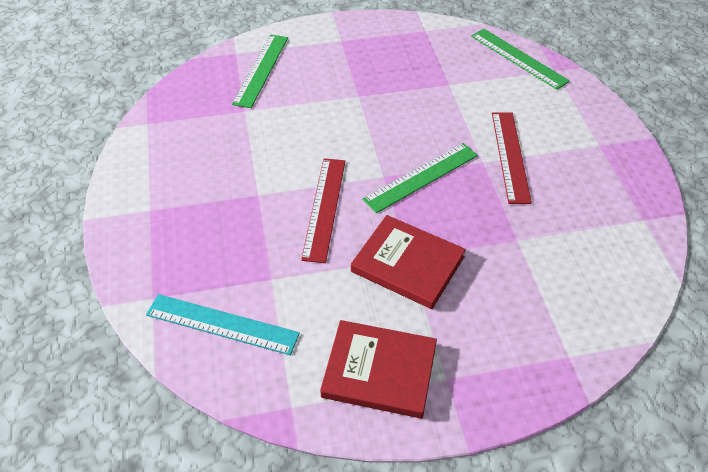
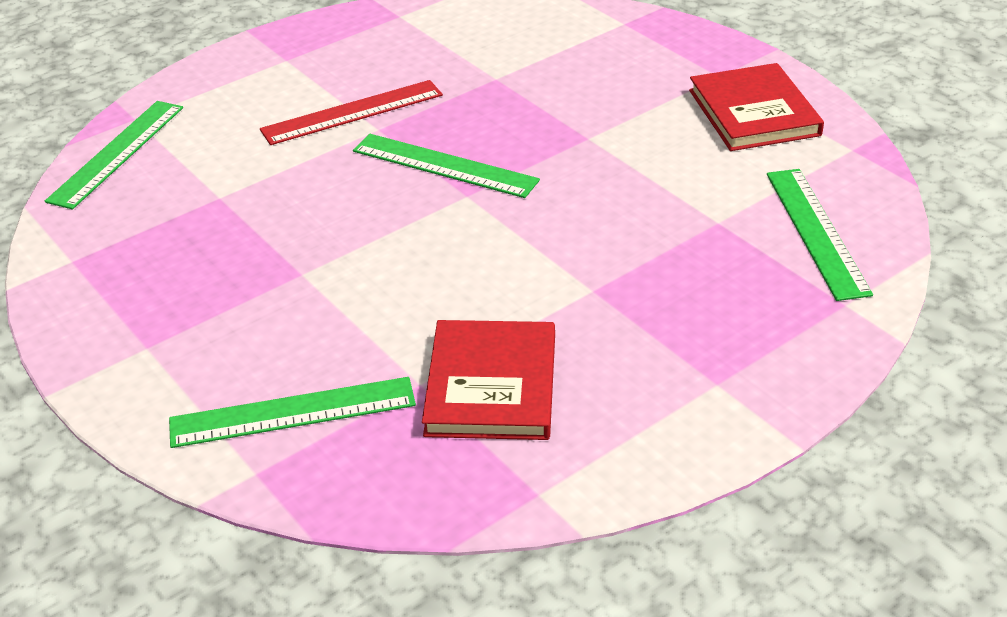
camera: 115 degrees left, 10 degrees down
turquoise ruler [146,294,300,355] -> green ruler [767,169,873,301]
red ruler [301,158,345,263] -> none
red book [351,215,466,309] -> red book moved to [422,320,555,440]

